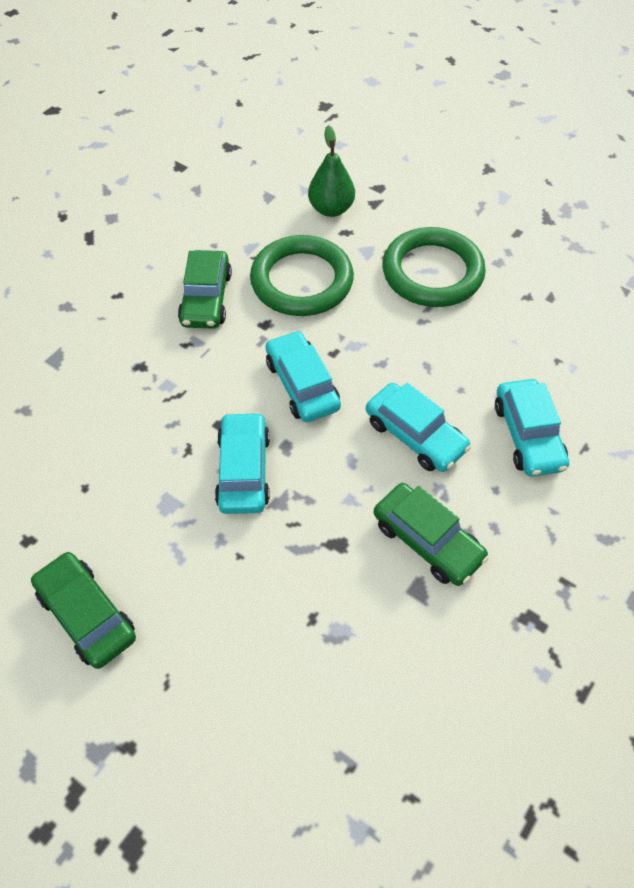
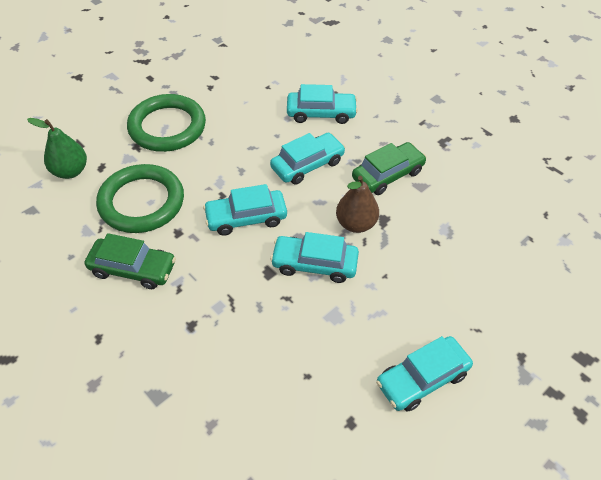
camera: 80 degrees left, 5 degrees down
green car [31,552,136,669] -> turquoise car [376,336,473,412]
none -> brown pear [336,176,379,233]

